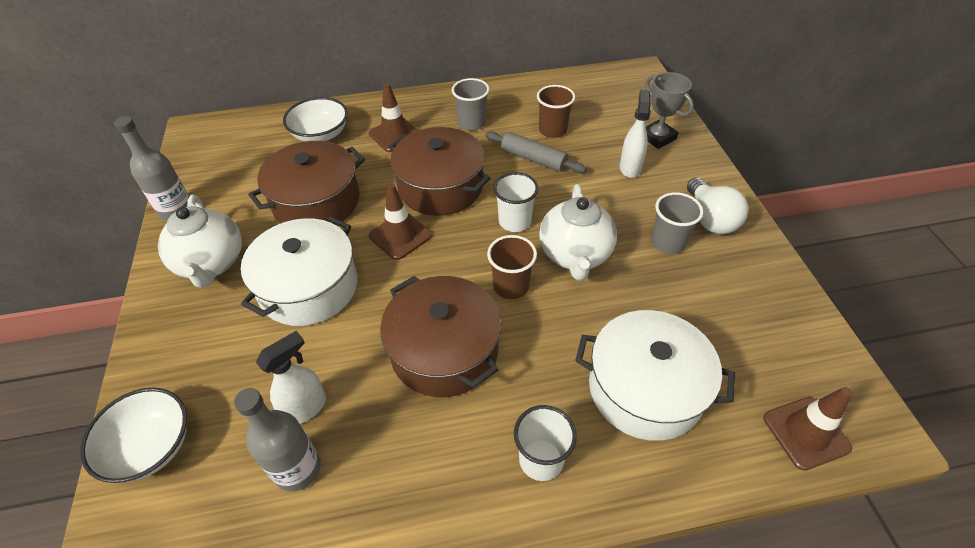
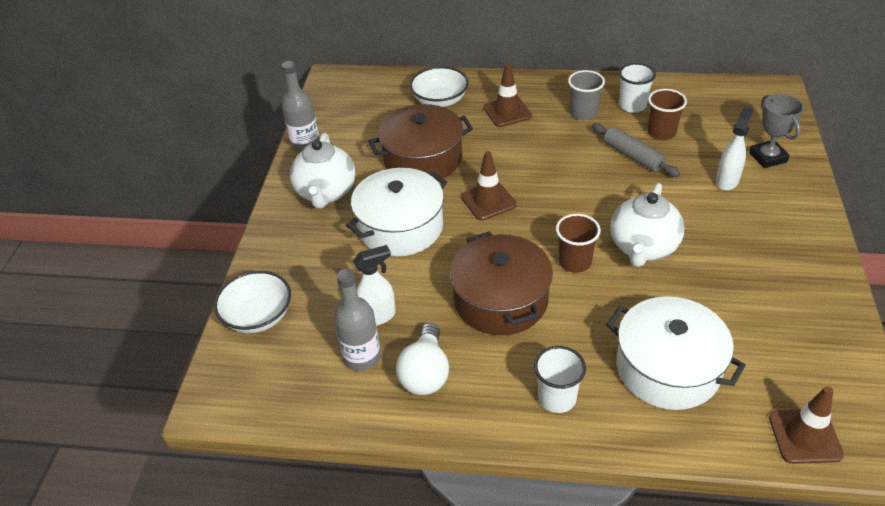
camera: 20 degrees right, 5 degrees down
brown pot [388,127,491,216] -> none
white cup [493,172,539,232] -> white cup moved to [619,63,656,113]
grey cup [651,192,704,254] -> none
white light bulb [687,177,749,234] -> white light bulb moved to [396,323,449,395]

